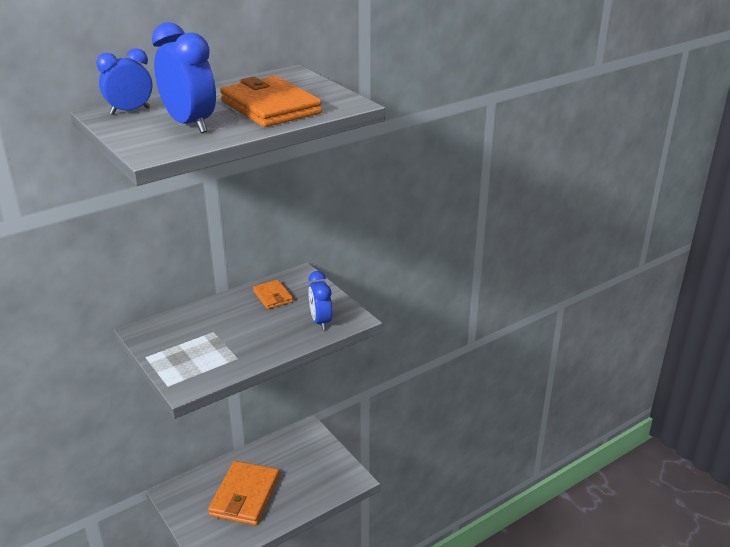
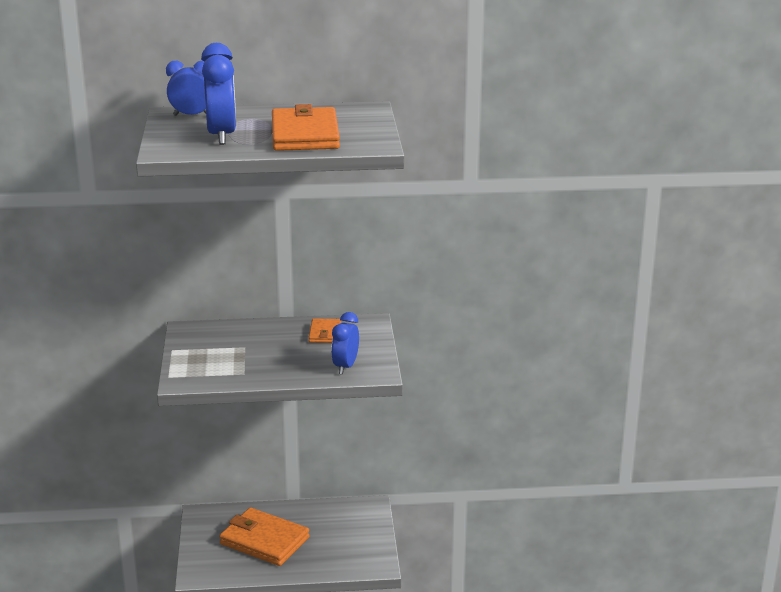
camera: 30 degrees right, 5 degrees down
orange wallet [208,461,280,525] -> orange wallet turned 75 degrees clockwise [219,508,309,566]

